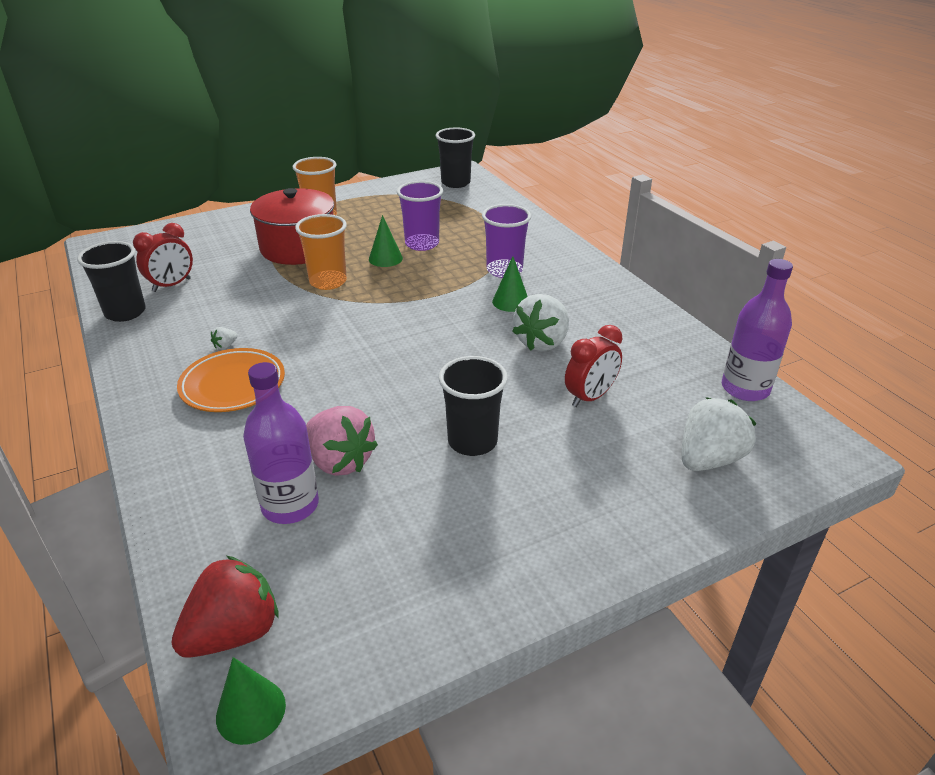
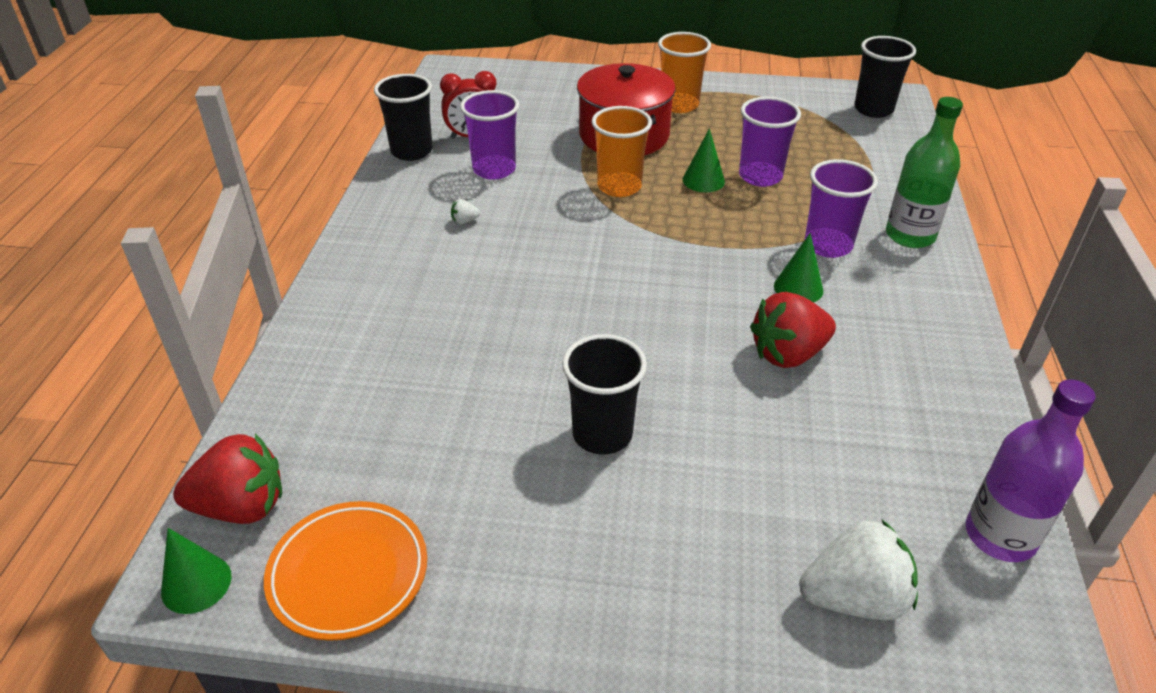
camera: 35 degrees right, 5 degrees up
orange plate [177,348,285,412] -> orange plate moved to [264,501,427,641]
purple bottle [243,362,319,524] -> none
pink strawberry [306,406,378,476] -> none
white strawberry [512,294,569,351] -> red strawberry [750,292,836,368]
red clock [565,325,623,407] -> none
none -> purple cup [460,90,519,180]
none -> green bottle [886,97,963,248]

